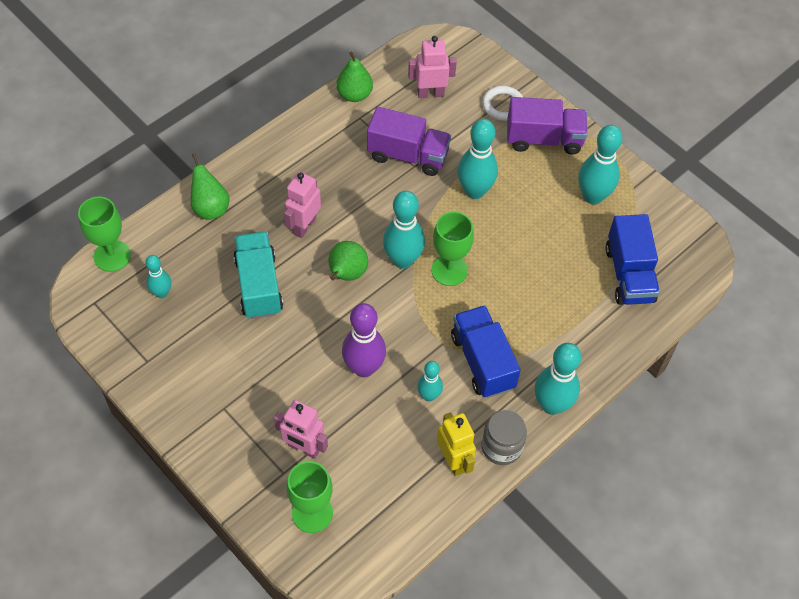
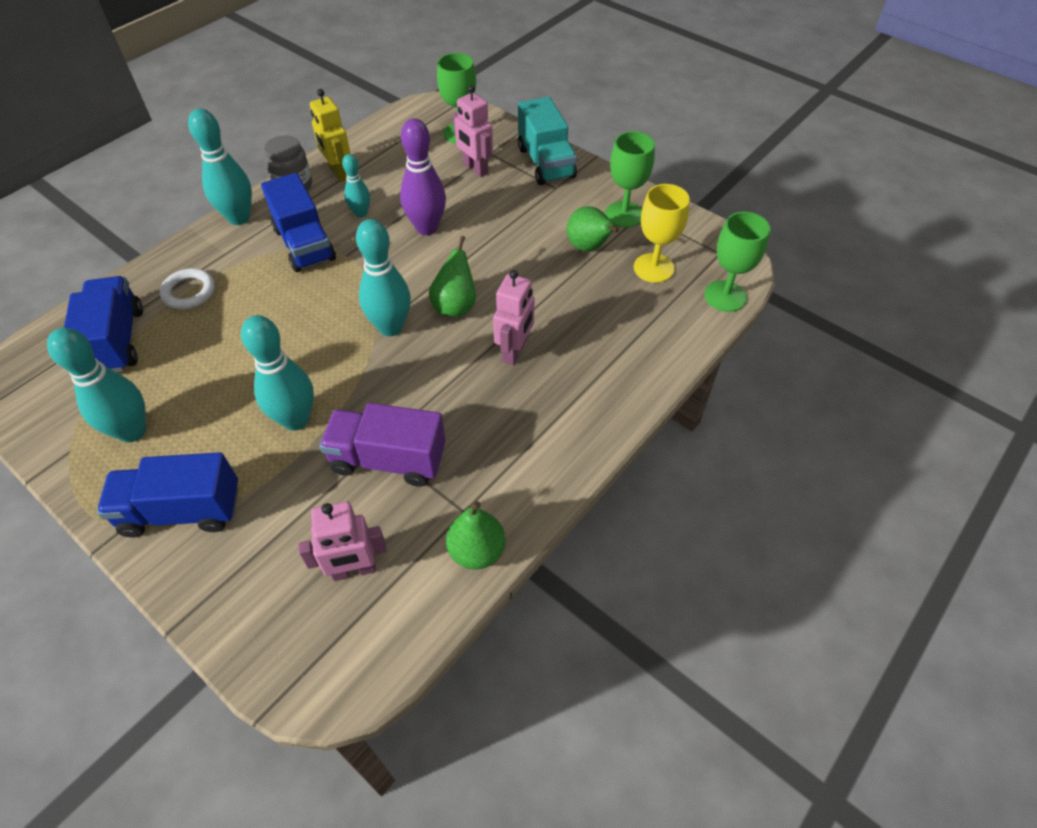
camera: 175 degrees right, 5 degrees down
turquoise bowling pin [146,255,171,298] -> yellow goblet [634,184,690,283]
green pear [191,153,229,220] -> green pear moved to [567,206,619,251]
turquoise truck [233,231,283,319] -> turquoise truck moved to [518,97,577,185]
pink robot [274,400,328,459] -> pink robot turned 150 degrees counterclockwise [453,85,493,177]
green goblet [431,212,474,286] -> green goblet moved to [605,131,655,227]
white ring [482,86,523,121] -> white ring moved to [160,268,215,309]
purple truck [507,97,588,155] -> blue truck [97,452,239,538]

